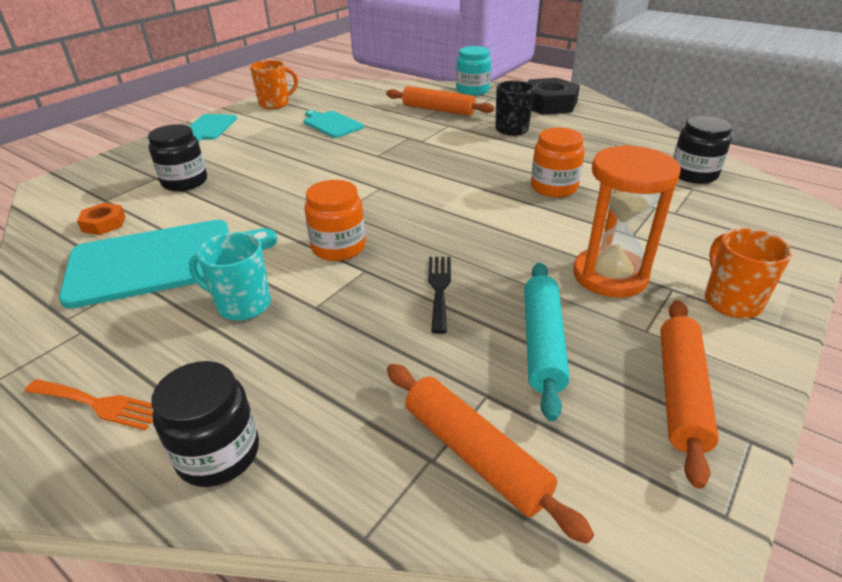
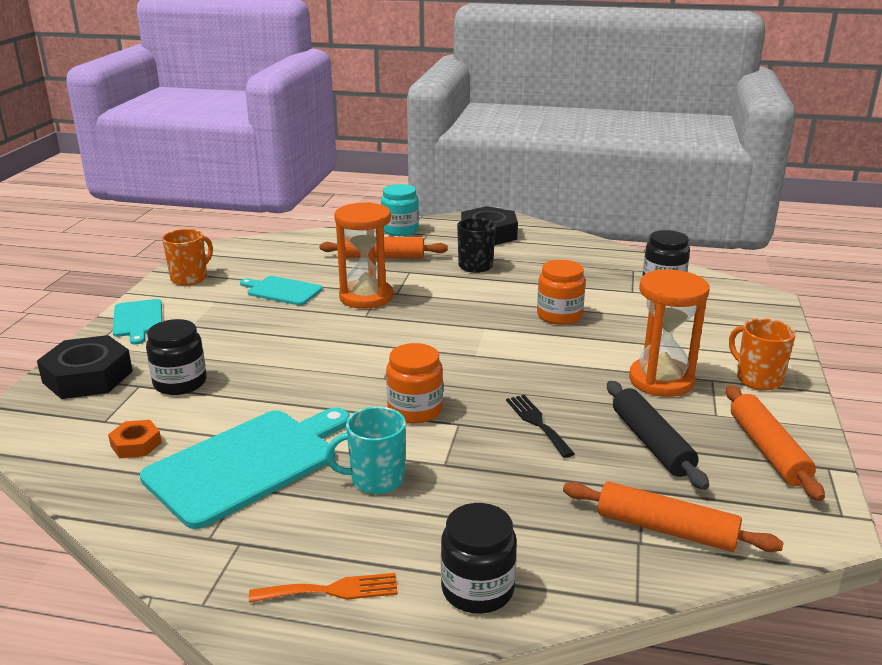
camera: 25 degrees left, 10 degrees down
turquoise rolling pin [524,262,570,421] -> black rolling pin [607,381,709,490]
none -> black nut [37,335,133,399]
none -> orange hourglass [334,202,393,309]

